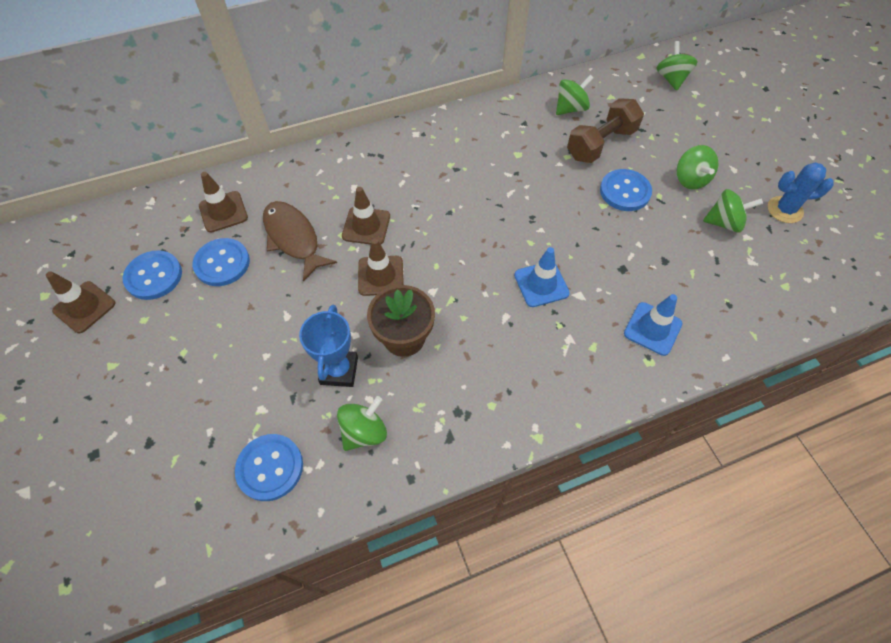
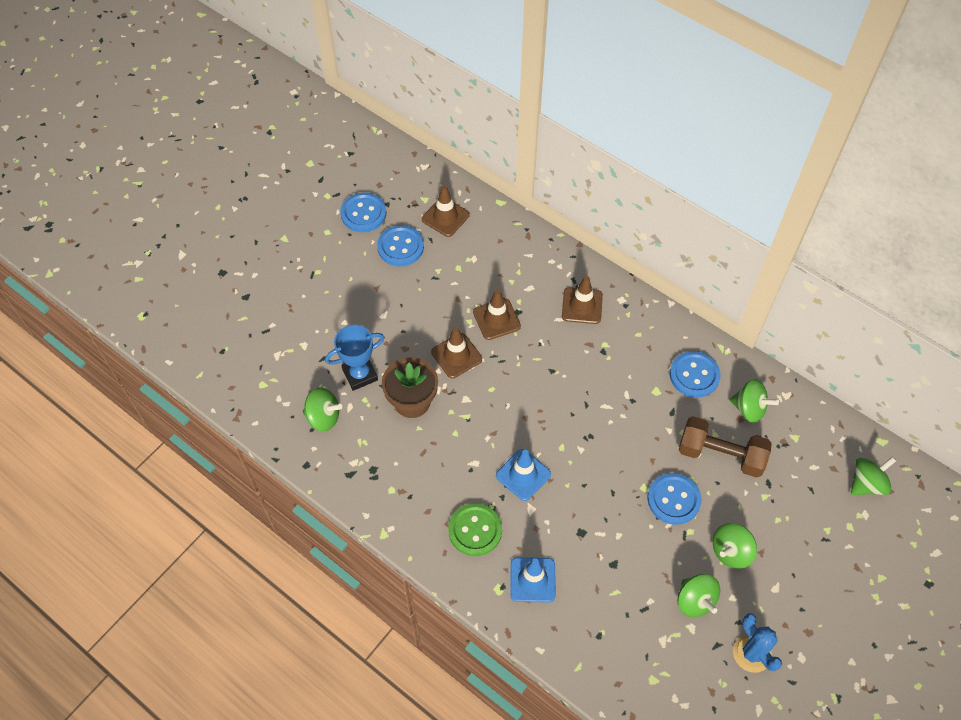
camera: 60 degrees right, 0 degrees up
brown traffic cone [46,271,116,333] -> brown traffic cone moved to [562,276,603,324]
blue button [235,434,303,501] -> blue button moved to [670,351,721,398]
brown fish [263,201,337,282] -> none
none -> green button [448,503,502,556]

